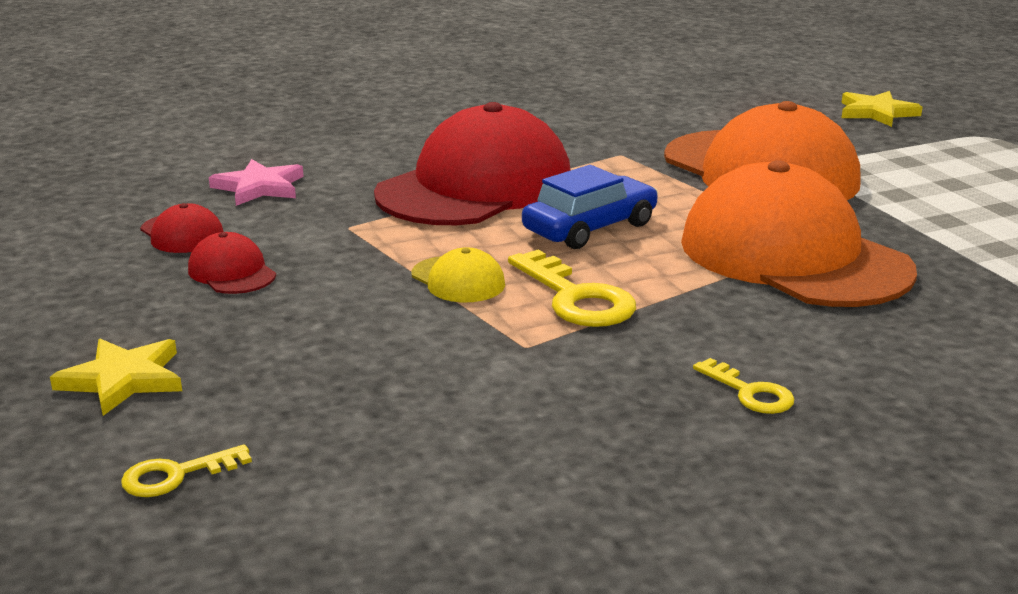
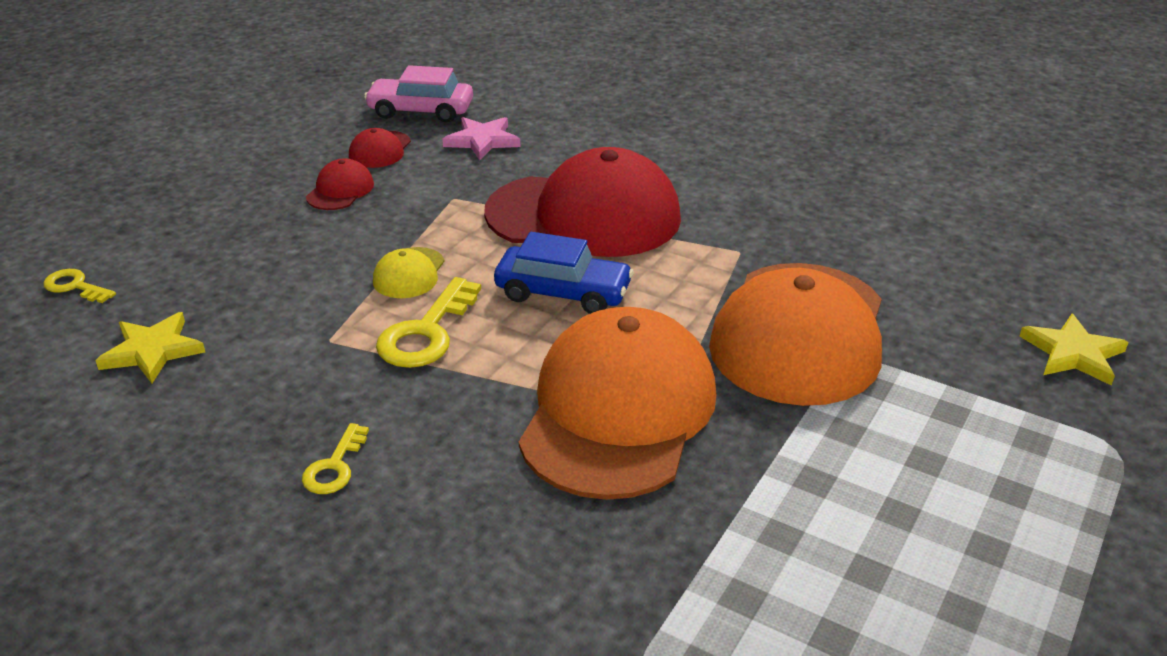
camera: 55 degrees right, 10 degrees up
yellow star [50,339,182,416] -> yellow star moved to [95,312,205,383]
none -> pink car [364,65,473,123]

